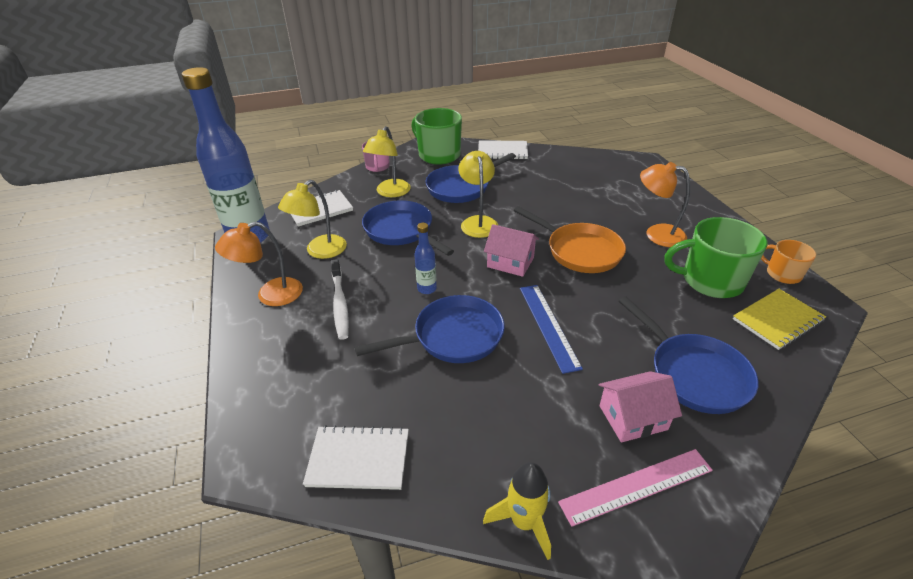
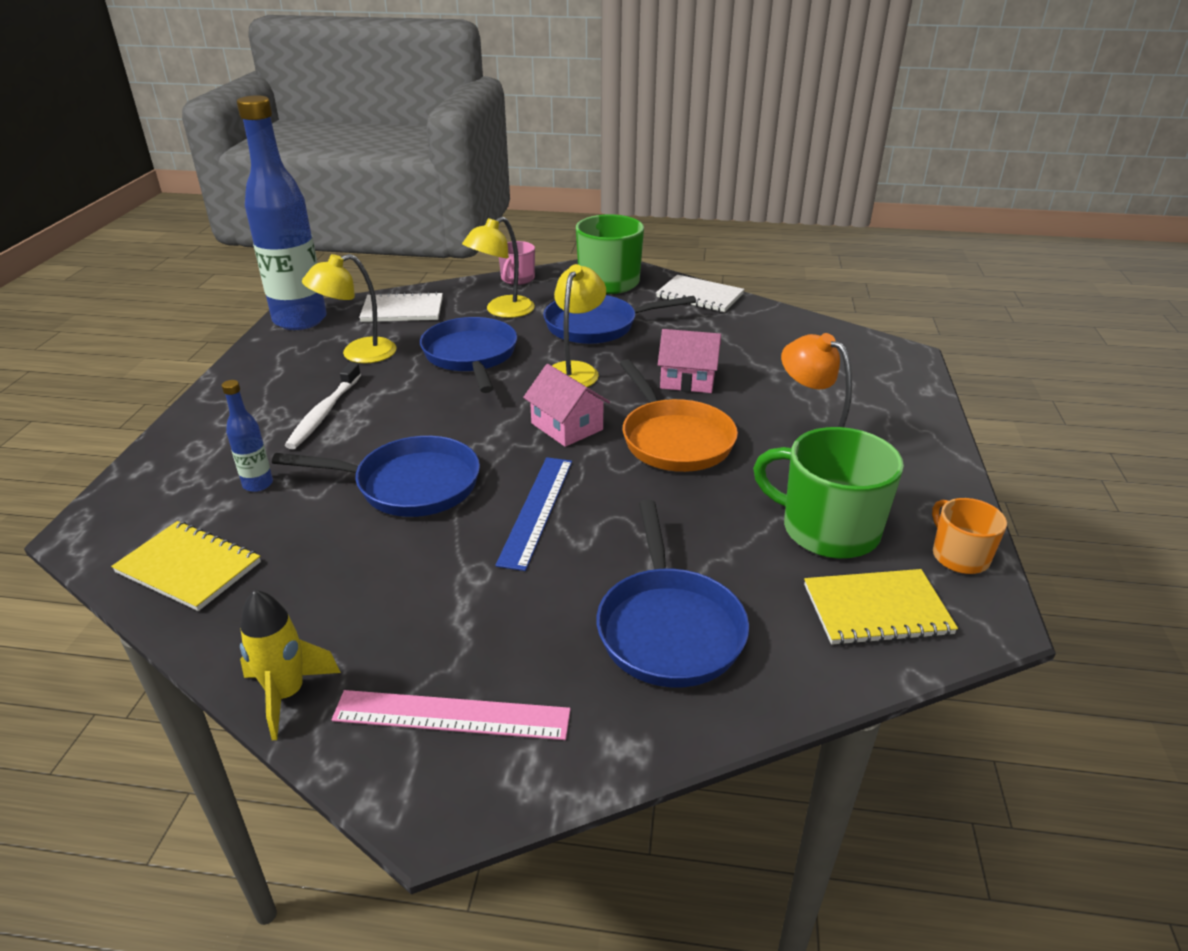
camera: 25 degrees right, 5 degrees down
orange lamp [215,221,303,306] -> none
white notebook [303,425,409,490] -> yellow notebook [111,521,261,611]
blue bottle [414,223,437,294] -> blue bottle moved to [222,380,273,492]
pink house [599,371,682,442] -> pink house moved to [658,329,721,393]

